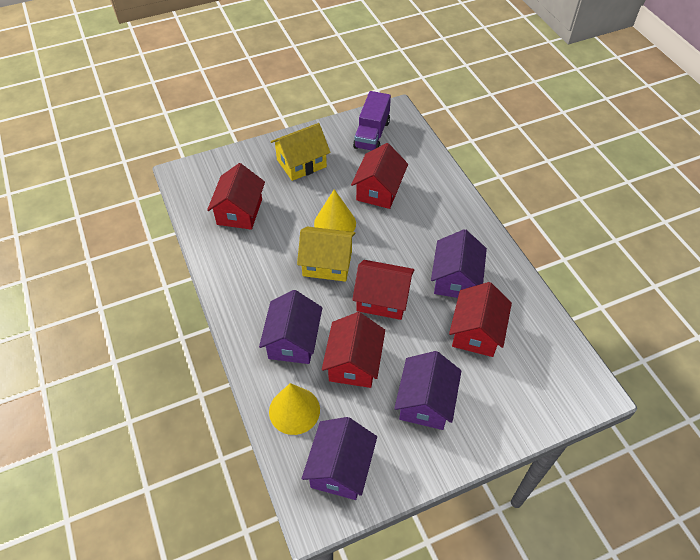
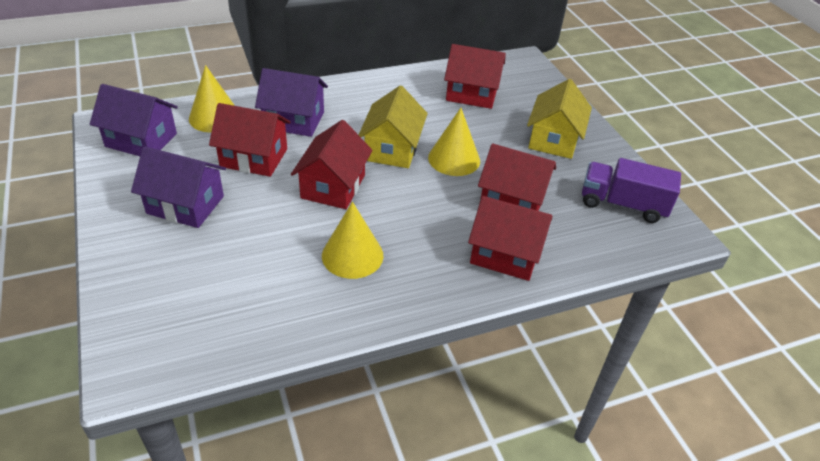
camera: 90 degrees right, 10 degrees down
yellow house [271,123,331,181] -> yellow house turned 45 degrees clockwise [527,79,592,159]
purple house [431,229,487,298] -> yellow cone [322,202,384,279]
red house [449,282,512,357] -> red house moved to [468,196,552,281]

